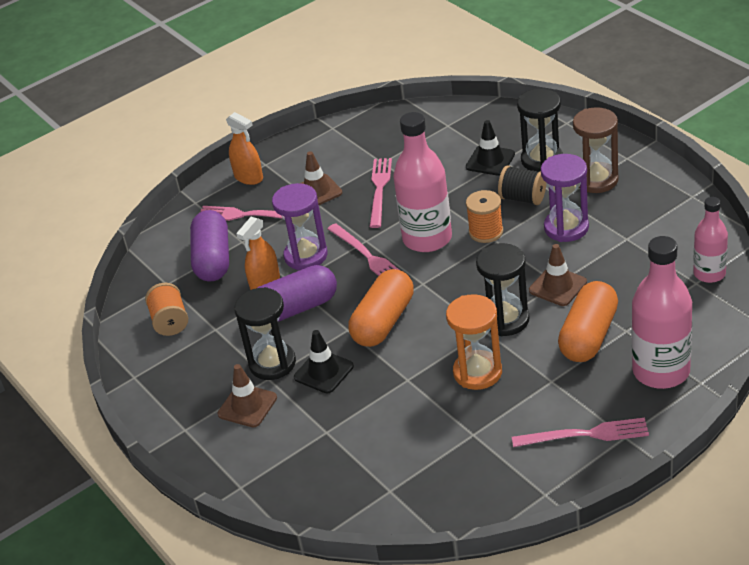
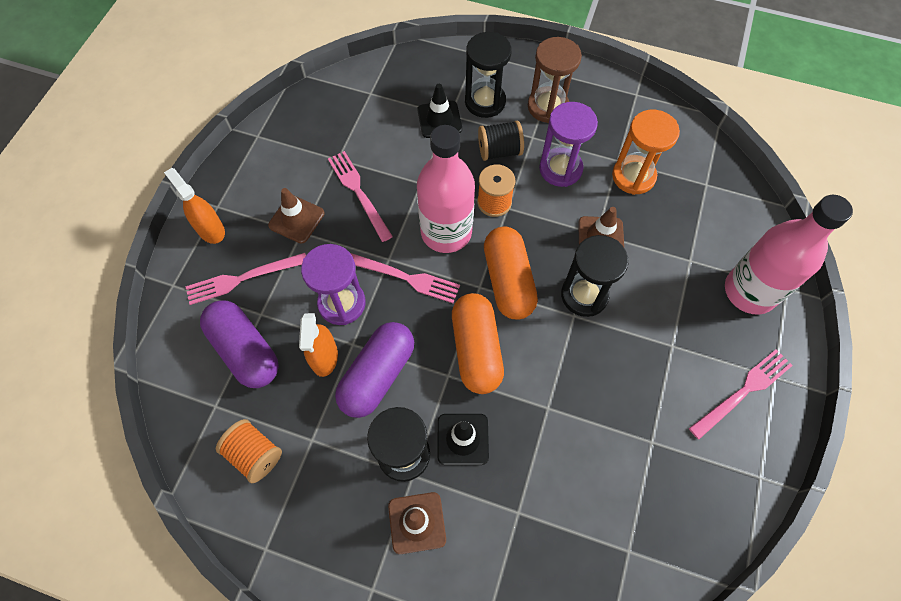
camera: 40 degrees left, 25 degrees up
orange spray bottle [226,112,263,185] -> orange spray bottle turned 135 degrees counterclockwise [164,168,225,244]
orange hourglass [446,294,502,390] -> orange hourglass moved to [612,110,680,195]
orange capsule [558,281,618,362] -> orange capsule moved to [484,226,538,320]
pink bottle [693,197,728,283] -> none

